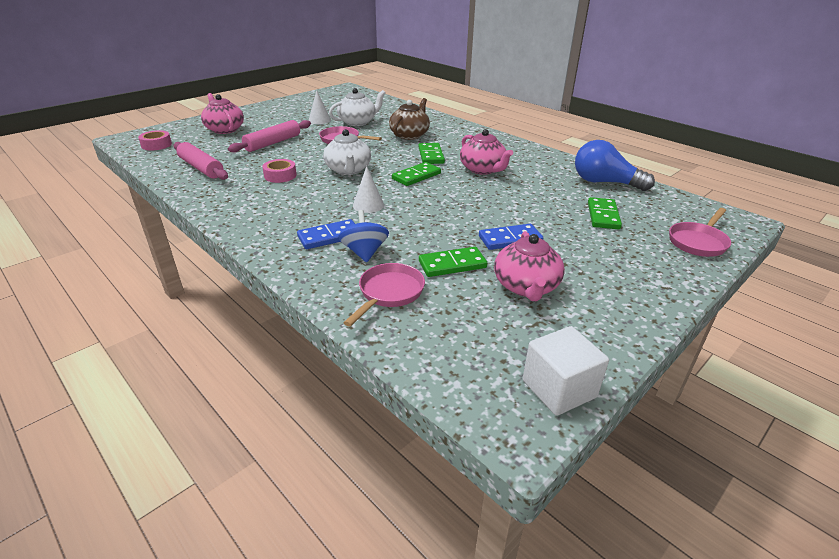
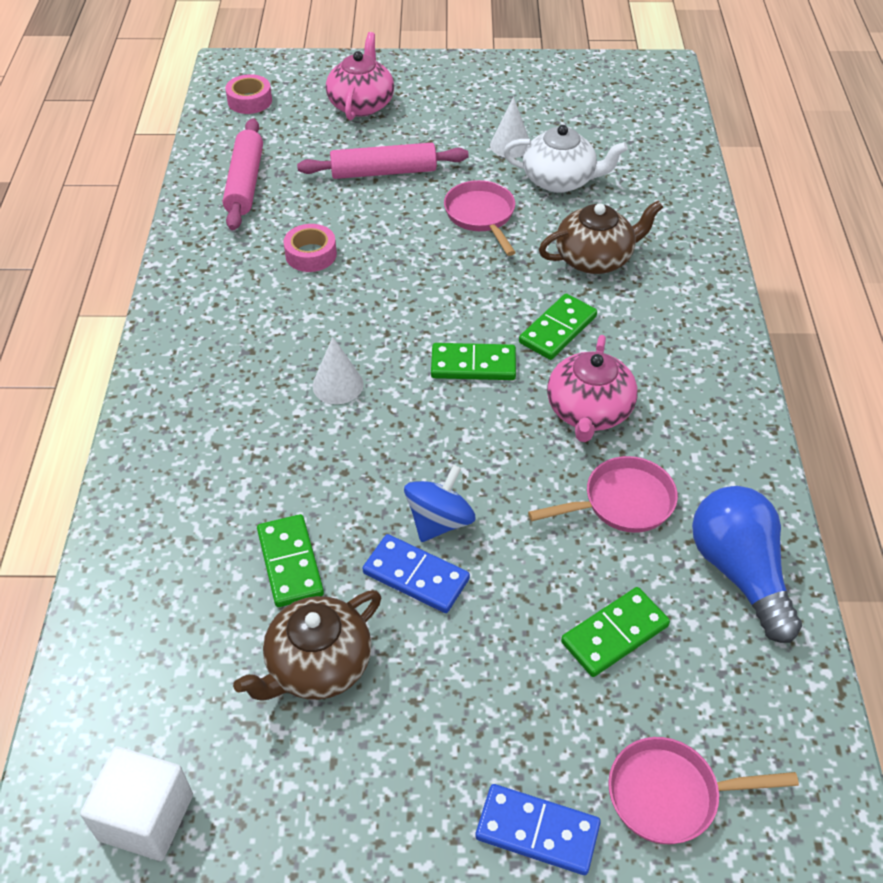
camera: 45 degrees right, 15 degrees up
blue domino [297,219,355,249] -> blue domino moved to [475,784,601,875]
white teapot [323,129,371,175] -> none
blue spinning top [338,210,389,262] -> blue spinning top moved to [404,465,476,542]
pink pan [343,263,425,327] -> pink pan moved to [528,456,678,533]
green domino [419,247,487,277] -> green domino turned 45 degrees clockwise [257,514,324,607]
pink teapot [494,231,565,301] -> brown teapot [233,590,381,701]

